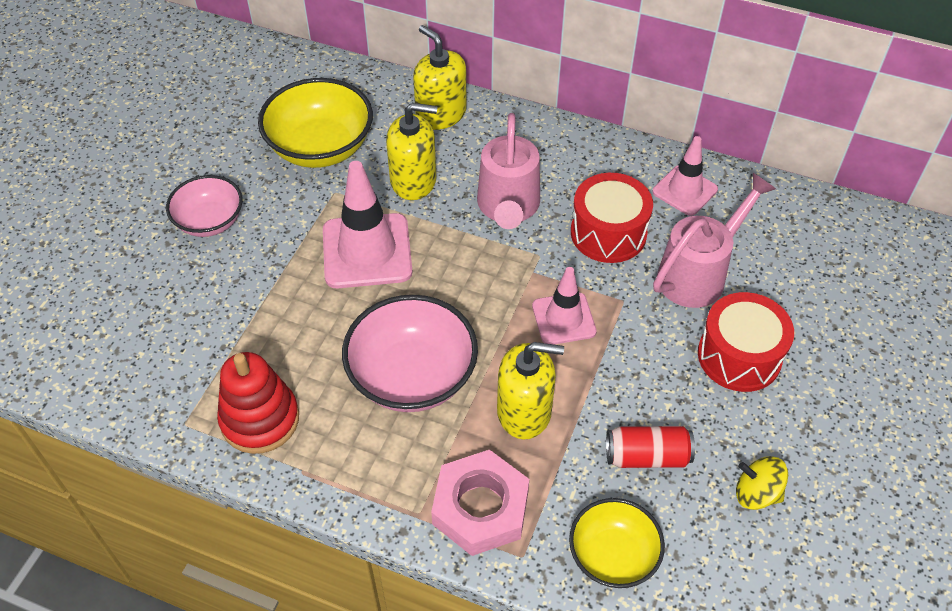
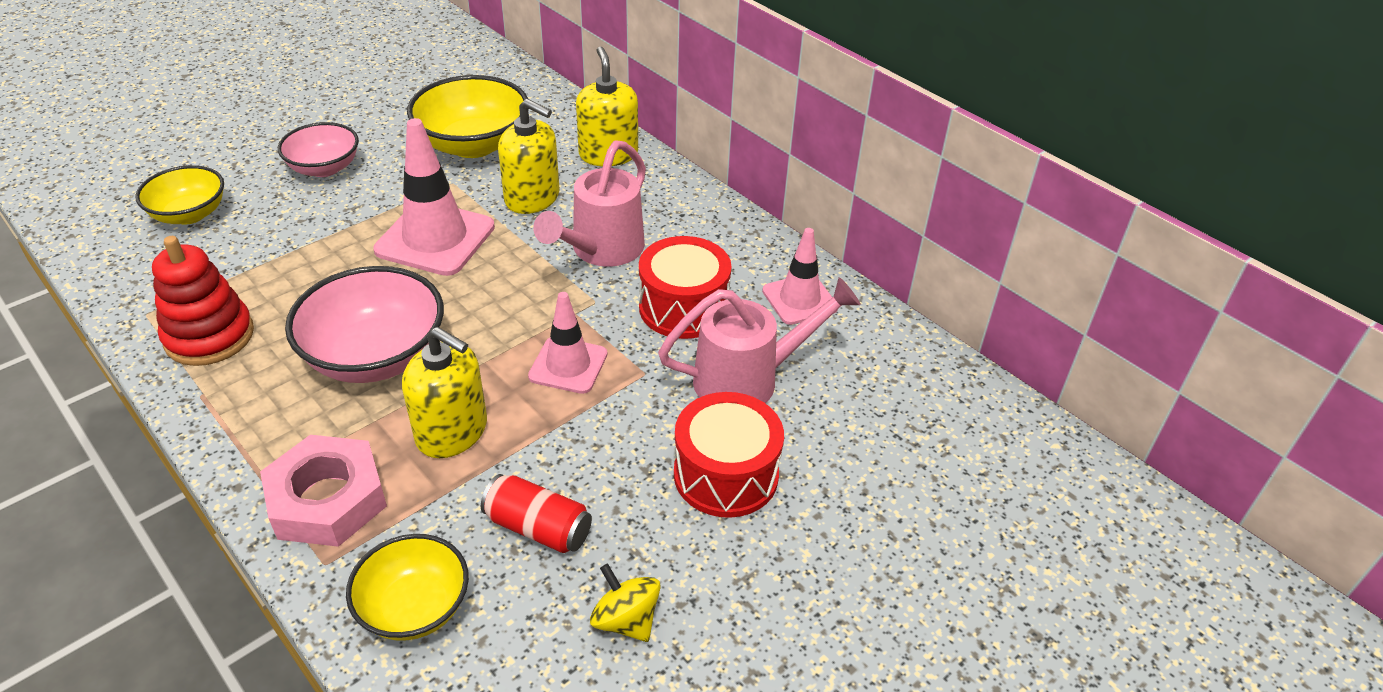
camera: 25 degrees right, 10 degrees down
none -> yellow bowl [135,165,224,224]

